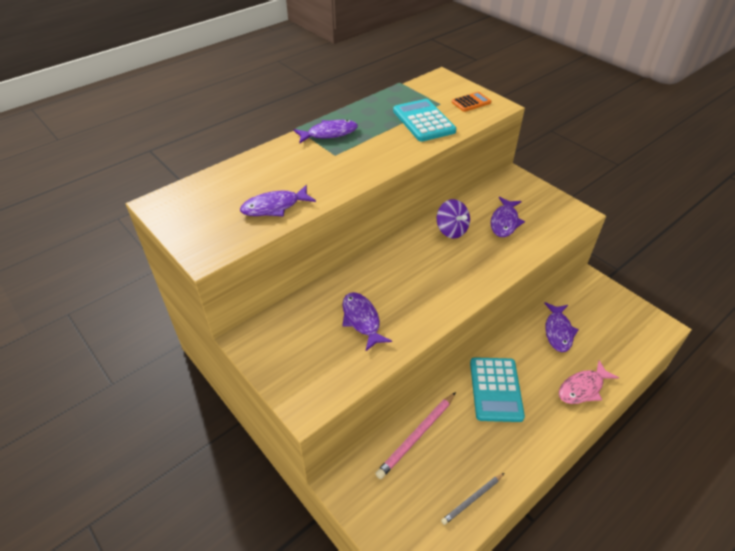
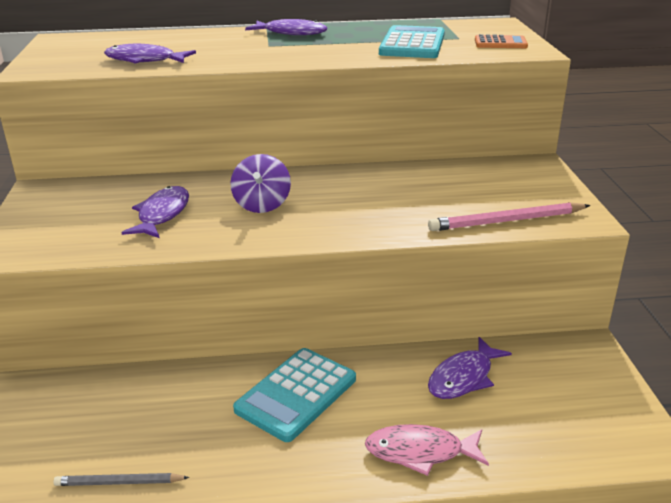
camera: 35 degrees right, 15 degrees down
pink pencil [375,392,456,479] -> pink pencil moved to [428,202,590,231]
purple spinning top [437,199,470,238] -> purple spinning top moved to [230,154,291,213]
purple fish [491,197,525,237] -> none

